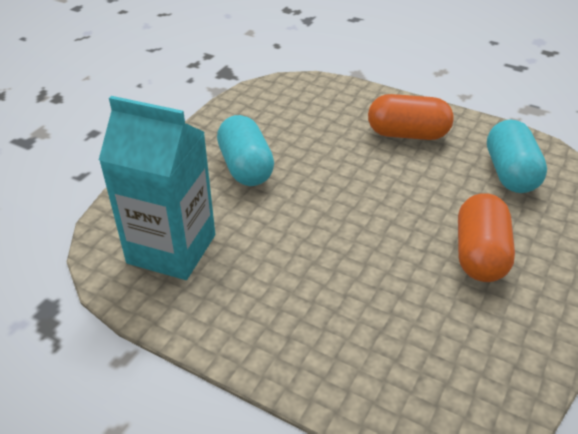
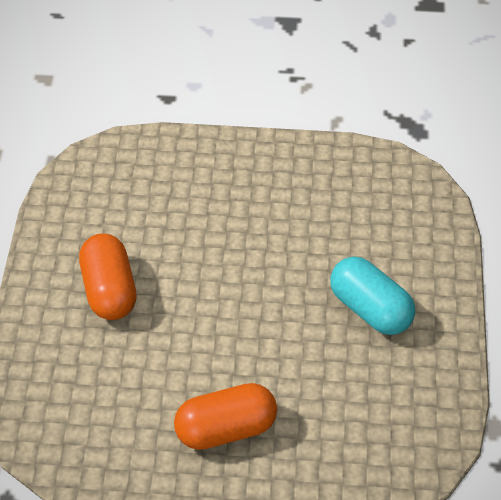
camera: 155 degrees right, 10 degrees up
turquoise carton [99,96,215,280] -> none
turquoise capsule [487,120,547,193] -> none

